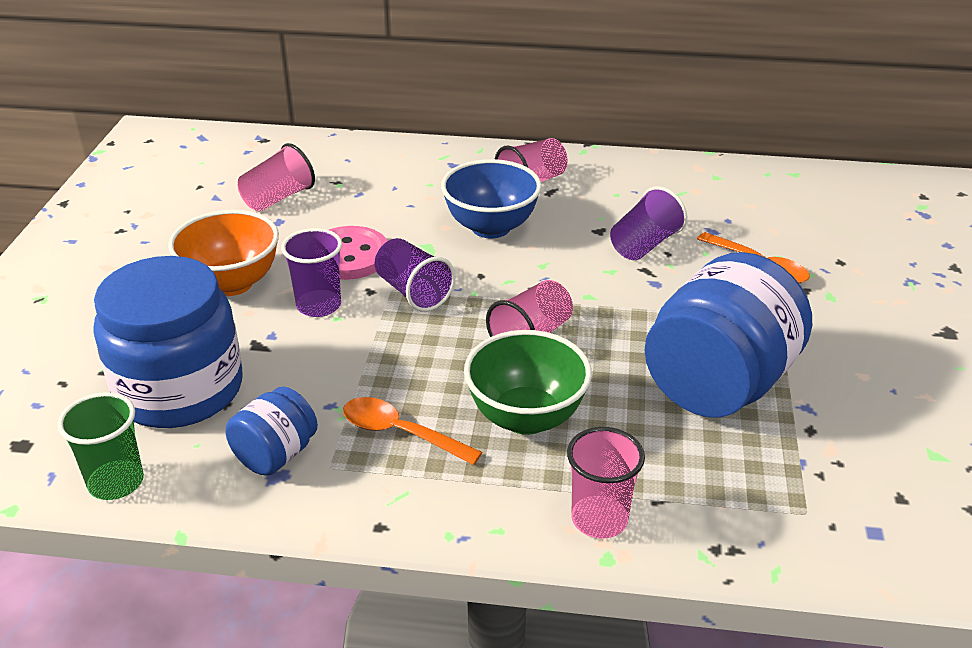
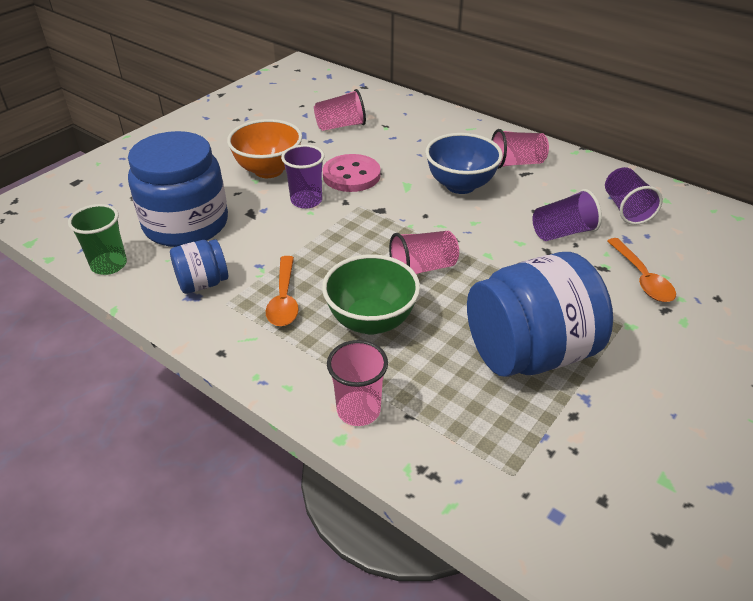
camera: 30 degrees right, 5 degrees up
orange spoon [343,397,482,465] -> orange spoon turned 150 degrees counterclockwise [266,256,299,326]
purple cup [375,238,456,312] -> purple cup moved to [605,167,663,225]

